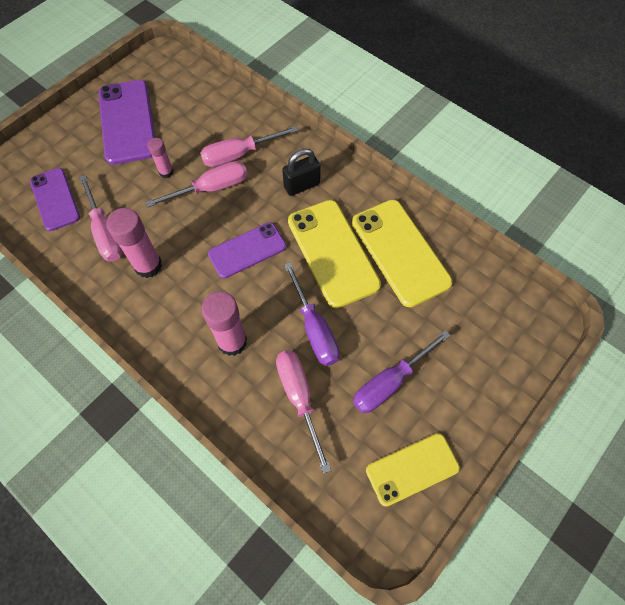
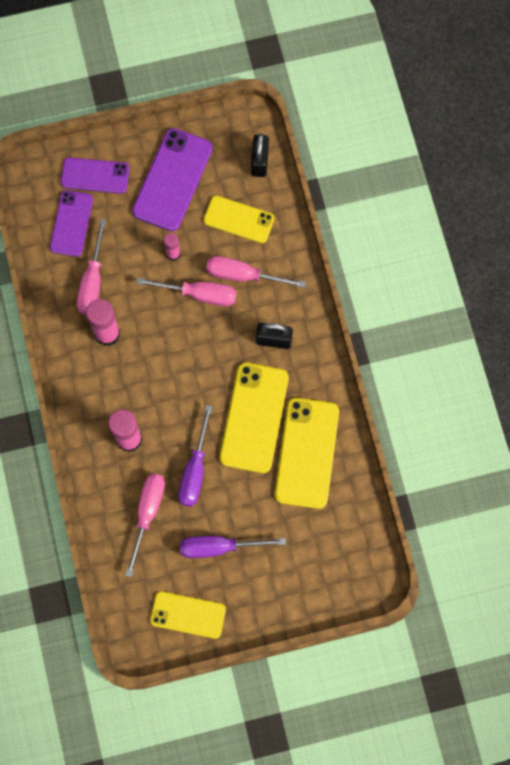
camera: 35 degrees right, 10 degrees up
purple phone [208,222,286,278] -> purple phone moved to [61,157,130,194]
none -> yellow phone [204,196,274,243]
none -> black padlock [251,133,269,177]

